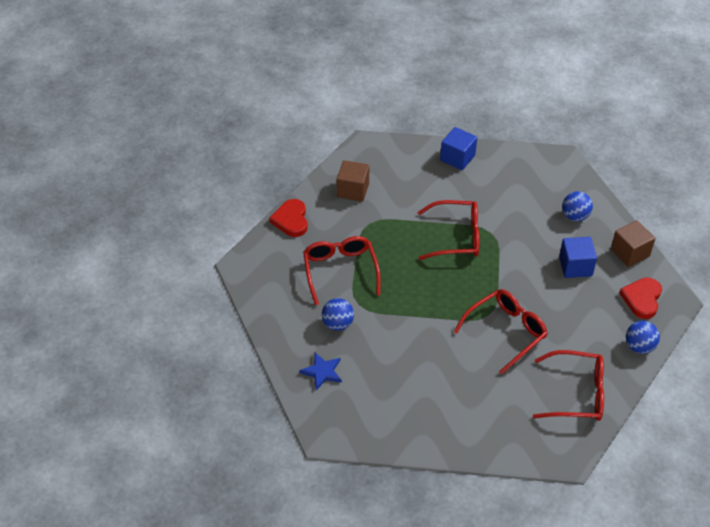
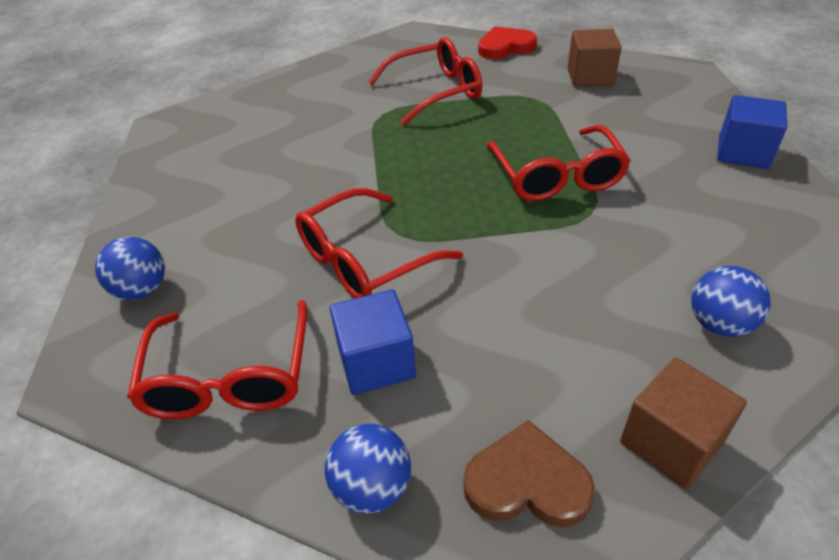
camera: 80 degrees right, 5 degrees down
blue star [299,352,342,390] -> none
blue ball [322,298,354,331] -> blue ball moved to [95,237,165,300]
red glasses [454,289,548,375] -> red glasses turned 105 degrees clockwise [295,188,463,298]
blue cube [559,237,597,278] -> blue cube moved to [330,289,416,395]
red heart [619,277,662,319] -> brown heart [463,420,595,527]

